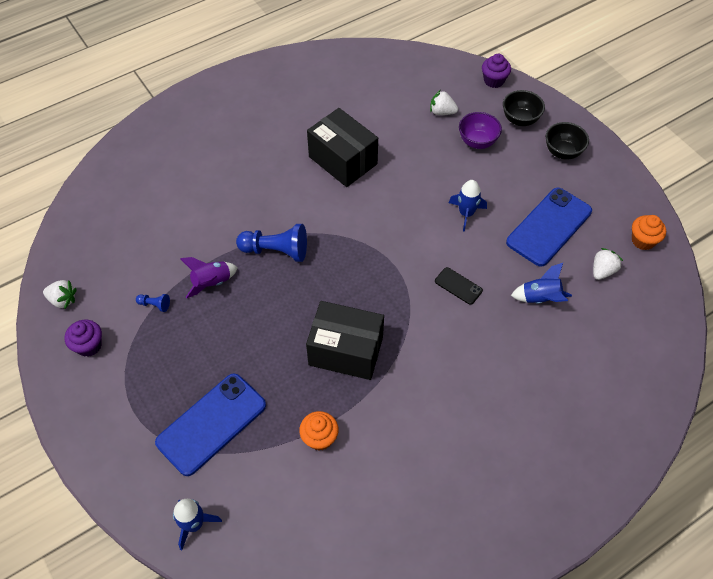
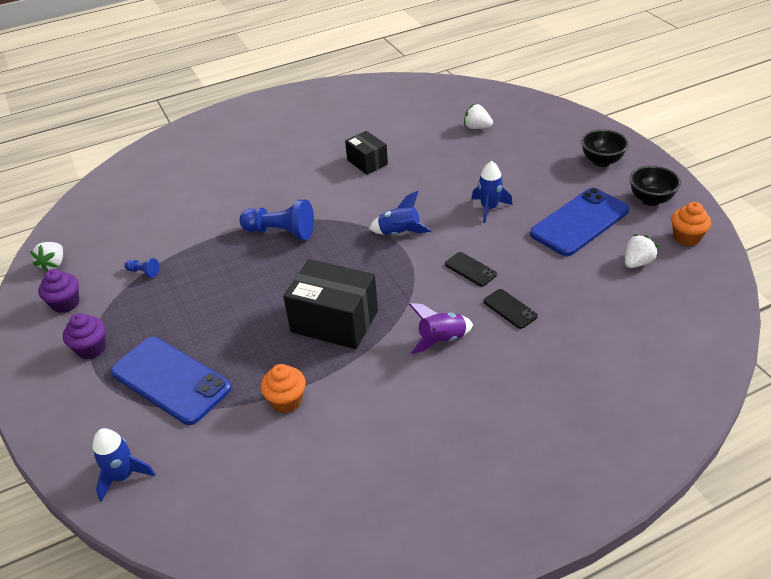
camera: 10 degrees right, 15 degrees down
white strawberry [43,280,77,309] -> white strawberry turned 75 degrees clockwise [30,242,63,272]
blue phone [155,374,266,476] -> blue phone turned 75 degrees clockwise [111,337,232,425]
purple rocket [180,257,238,298] -> purple rocket moved to [409,303,473,354]
black box [307,108,378,187] -> black box [345,131,388,175], size x0.59
purple bowl [459,112,502,149] -> none
purple cupcake [482,54,511,88] -> purple cupcake moved to [63,313,106,359]
black bowl [503,90,545,126] -> black bowl moved to [630,166,681,206]
blue rocket [511,263,572,304] -> blue rocket moved to [369,191,432,235]
none -> black phone [483,289,538,329]

